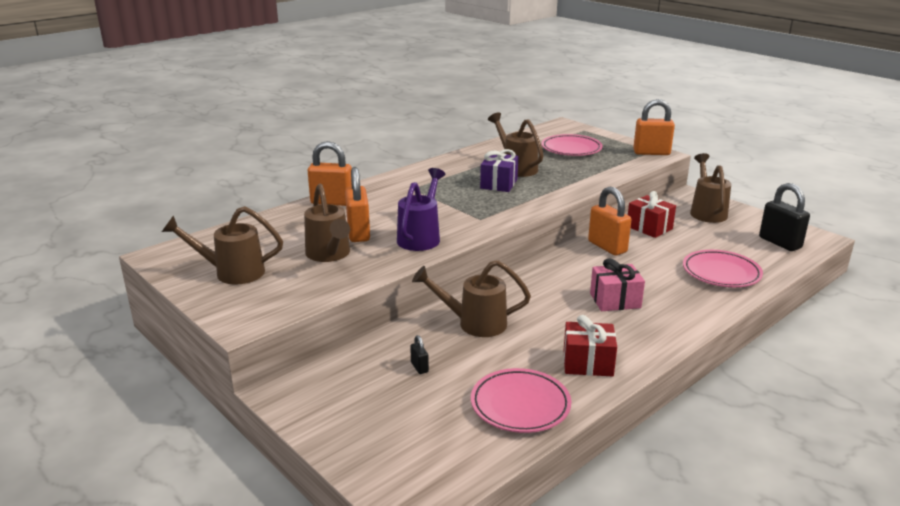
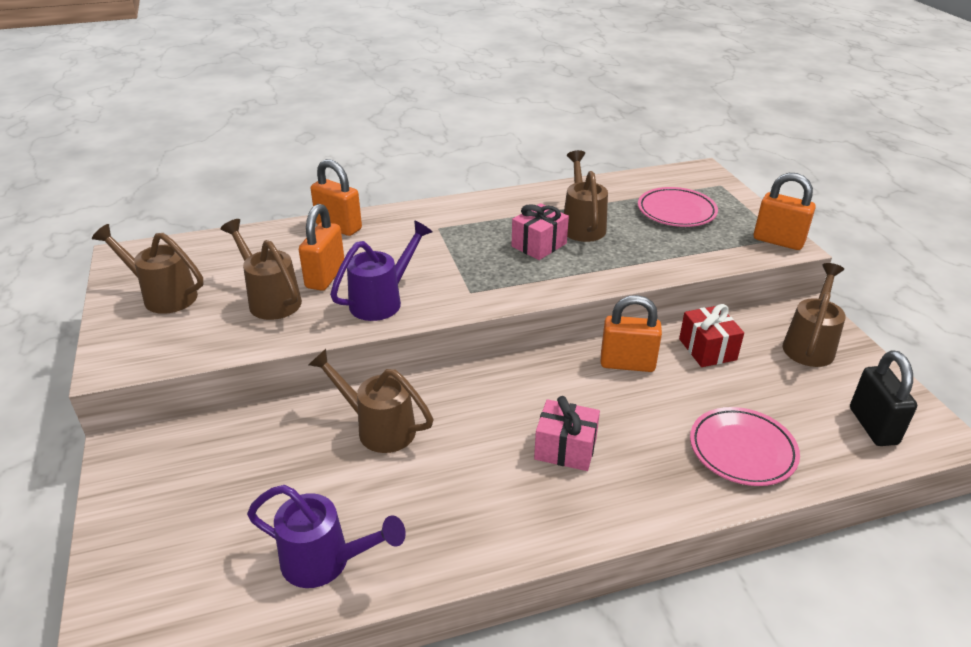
camera: 25 degrees right, 10 degrees up
brown watering can [304,183,350,262] -> brown watering can turned 135 degrees clockwise [220,219,302,320]
black padlock [410,335,429,374] -> none
pink plate [471,368,571,433] -> purple watering can [247,485,406,588]
purple gift [480,149,519,192] -> pink gift [512,203,569,260]
red gift [563,315,617,376] -> none
orange padlock [588,187,631,255] -> orange padlock turned 75 degrees counterclockwise [601,295,662,372]

